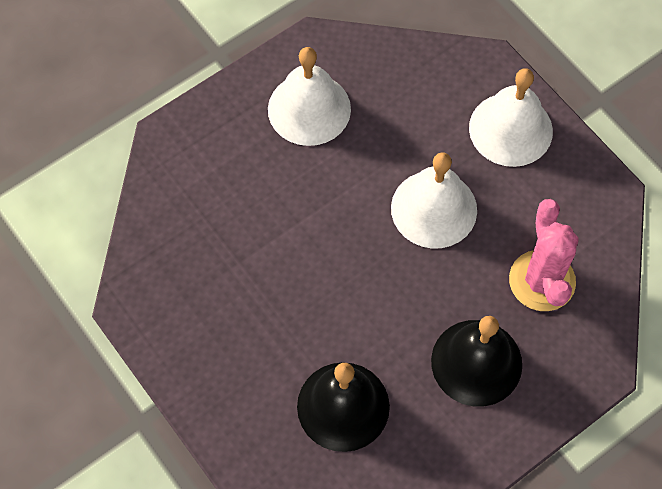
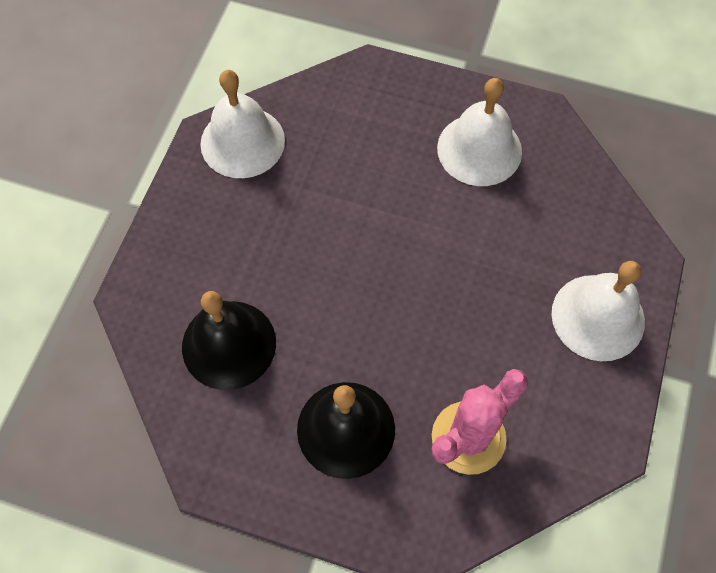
camera: 55 degrees right, 0 degrees up
white bell [391,152,477,248] -> white bell moved to [200,70,285,178]

